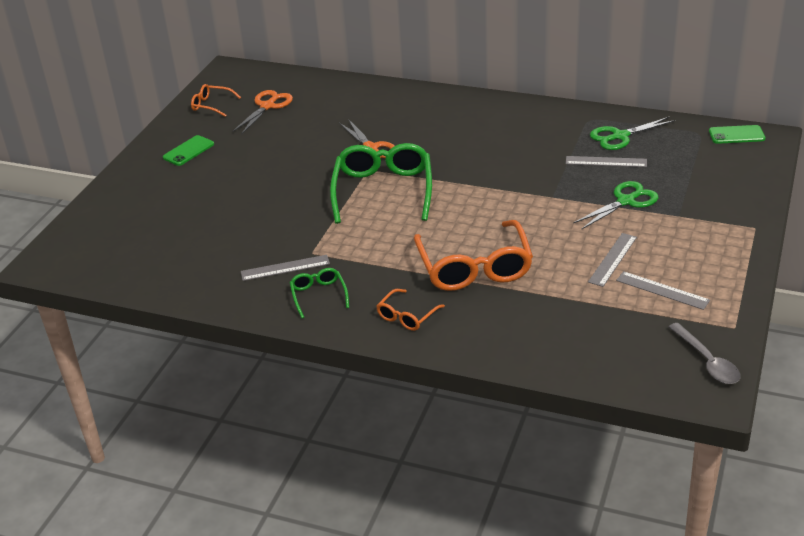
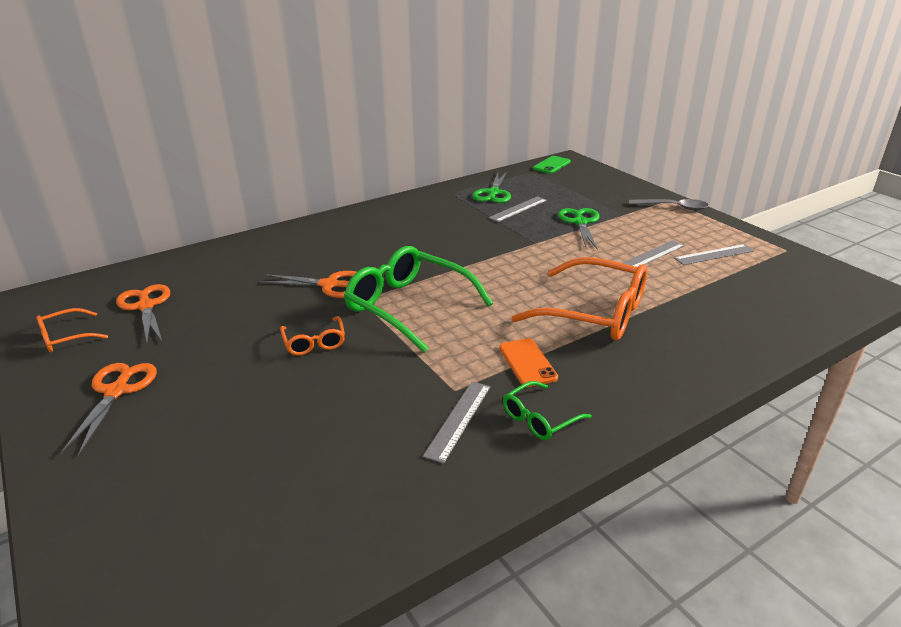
camera: 55 degrees left, 5 degrees down
green phone [163,135,214,166] -> orange scissors [60,363,157,456]
green glasses [290,268,349,318] -> green glasses turned 60 degrees counterclockwise [503,381,591,440]
orange glasses [376,289,445,331] -> orange glasses moved to [280,316,345,356]
grey ruler [588,233,637,287] -> grey ruler turned 75 degrees clockwise [622,240,685,267]
grey spoon [669,323,741,384] -> grey spoon moved to [629,199,709,210]
none -> orange phone [499,338,558,387]

